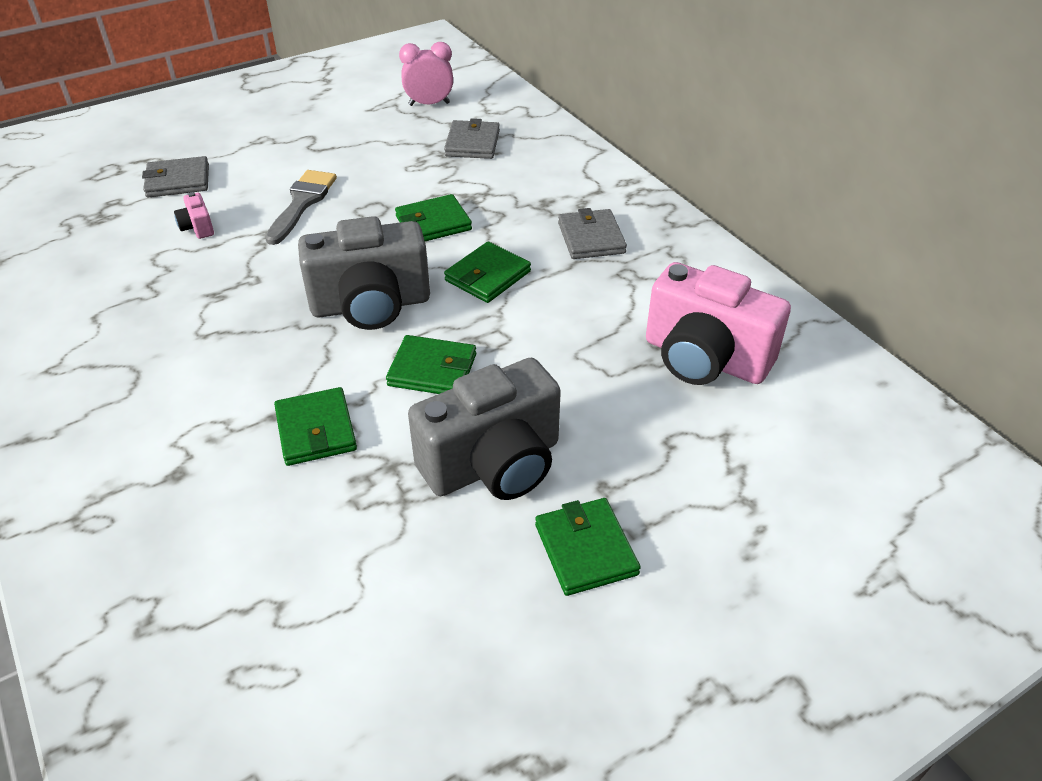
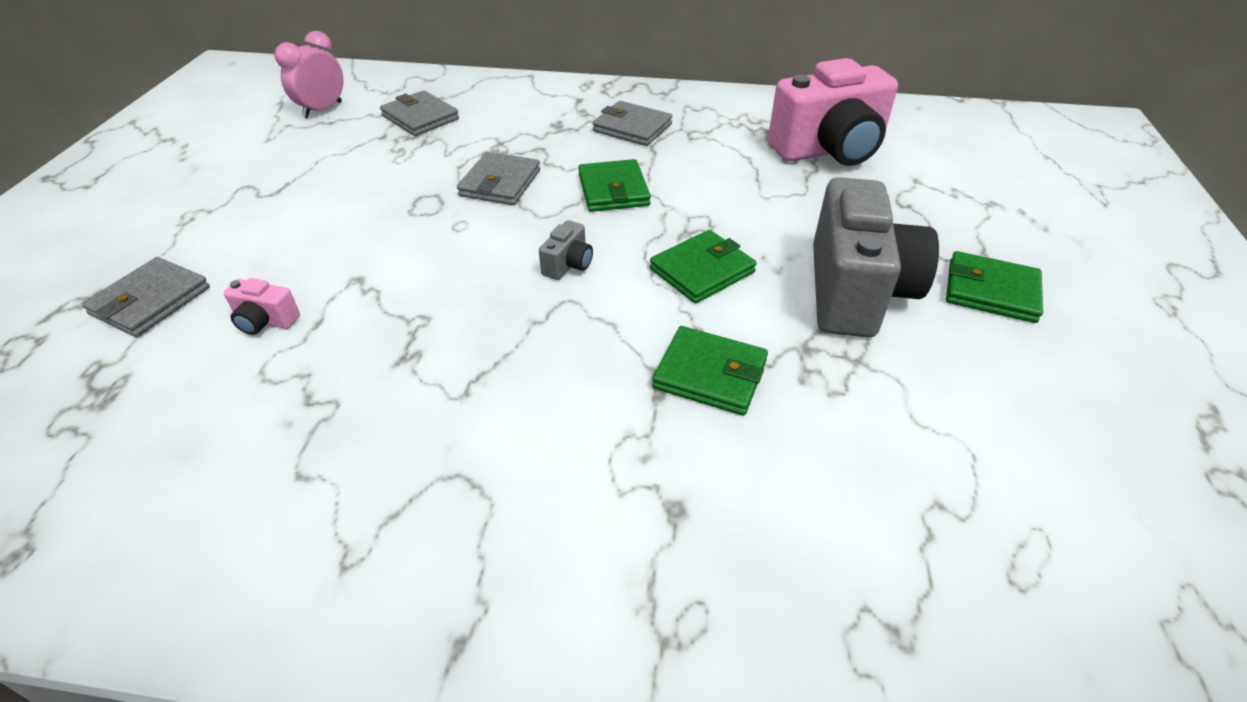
camera: 50 degrees left, 0 degrees up
grey brush [265,170,337,245] -> none
grey camera [298,216,430,330] -> grey camera [539,220,593,280], size x0.41
green wallet [395,194,472,241] -> grey wallet [457,152,540,205]

